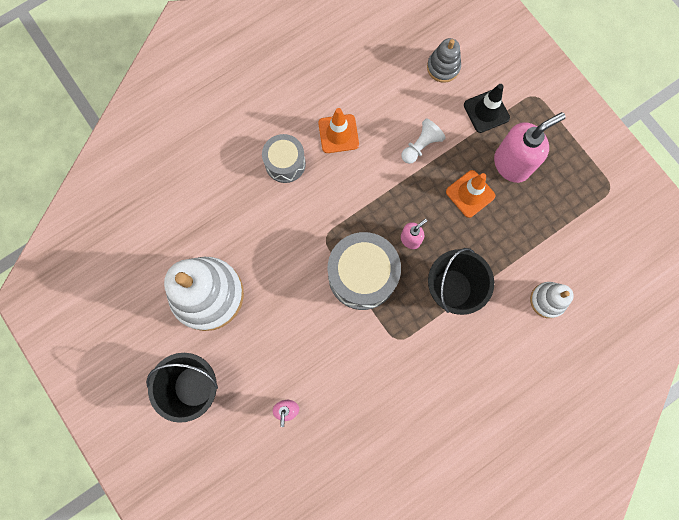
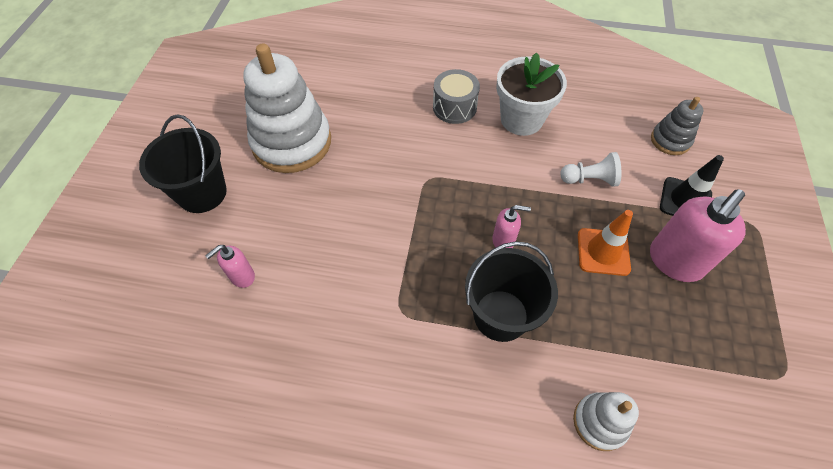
camera: 45 degrees right, 20 degrees down
orange traffic cone [318,108,359,153] -> white flower pot [496,53,567,136]
grey drum [328,232,401,310] -> none
pink soap dispenser [494,112,566,183] -> pink soap dispenser turned 120 degrees clockwise [650,189,746,282]

